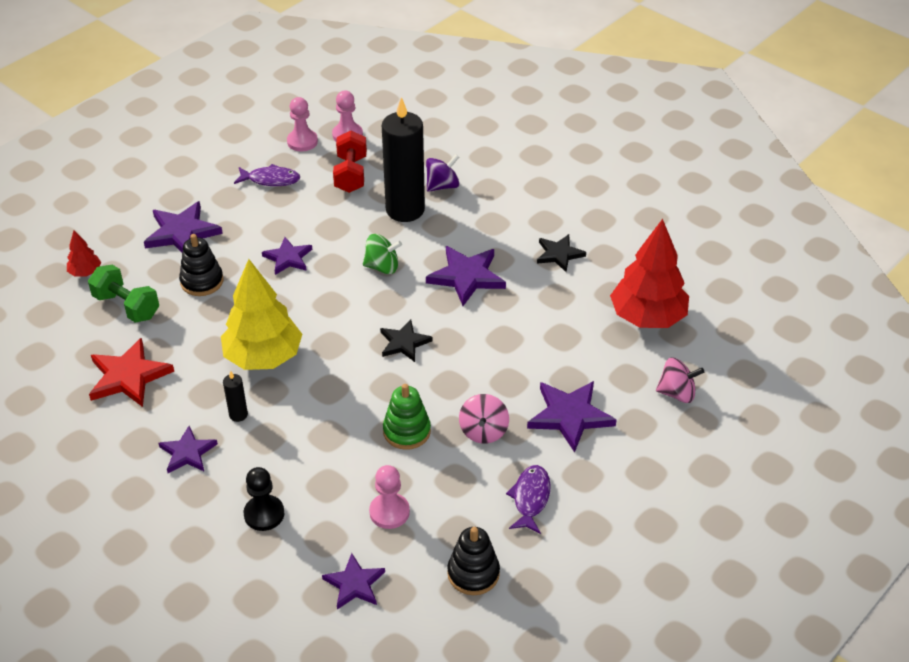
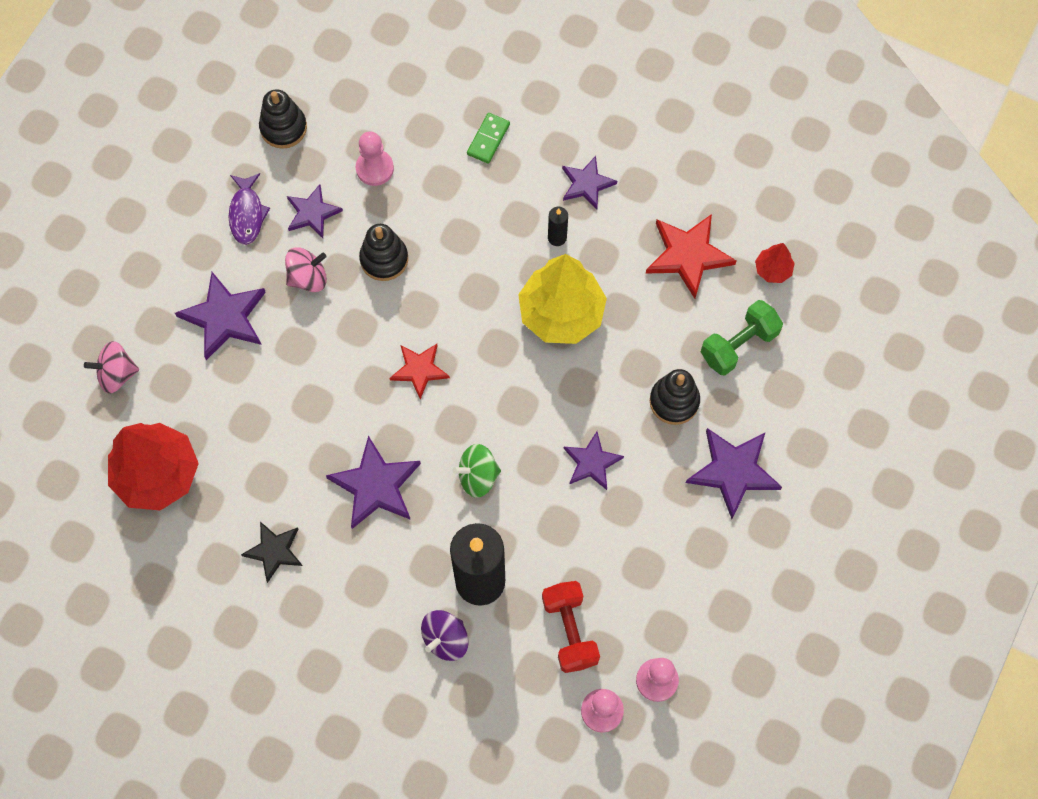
camera: 165 degrees right, 25 degrees up
red tree [67,230,101,277] -> red tree moved to [755,243,795,283]
green dumbbell [88,265,159,323] -> green dumbbell turned 60 degrees counterclockwise [701,300,783,376]
purple fish [234,164,300,186] -> none
black pawn [243,467,285,531] -> green domino [467,113,510,164]
purple star [322,553,385,609] -> purple star moved to [287,184,343,238]
black star [380,320,433,362] -> red star [390,344,450,399]
green stacking toy [383,384,431,450] -> black stacking toy [359,224,408,281]
pink spinning top [459,394,509,444] -> pink spinning top turned 75 degrees clockwise [285,247,327,292]

